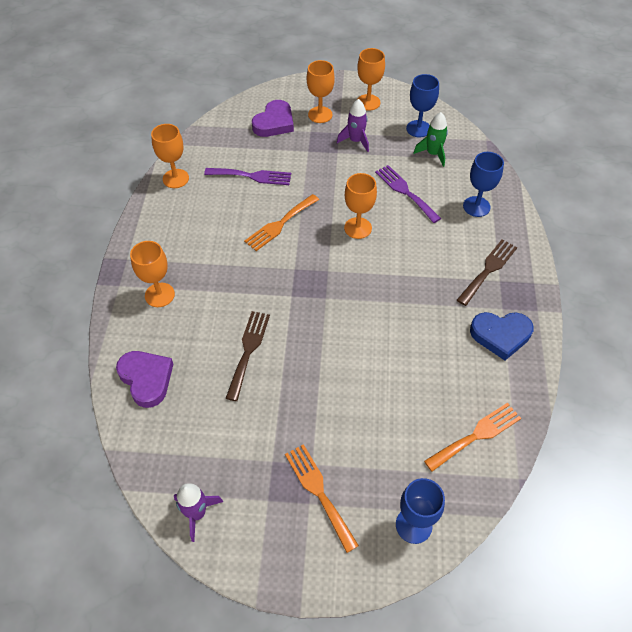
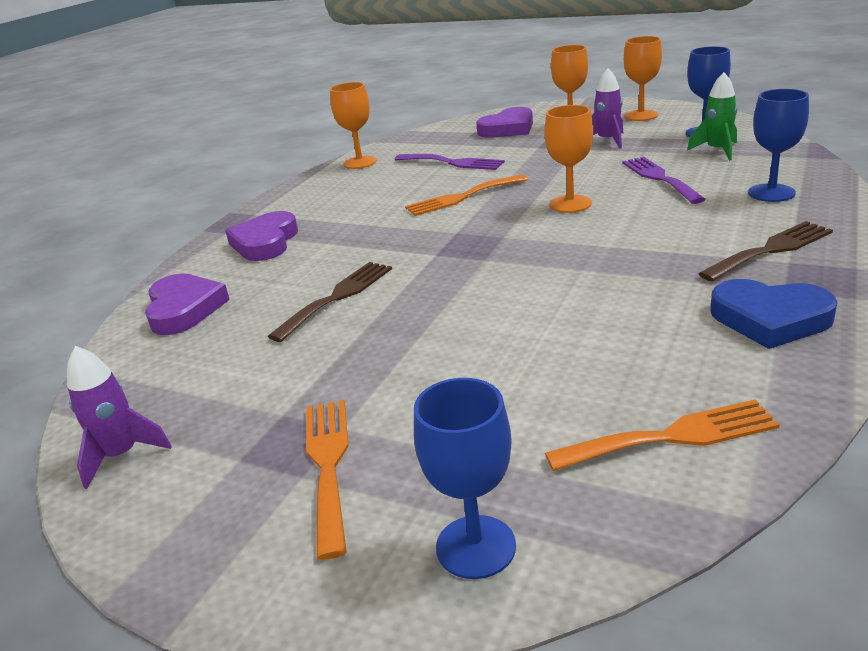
camera: 25 degrees right, 25 degrees down
orange goblet [130,241,175,307] -> purple heart [225,211,298,261]

